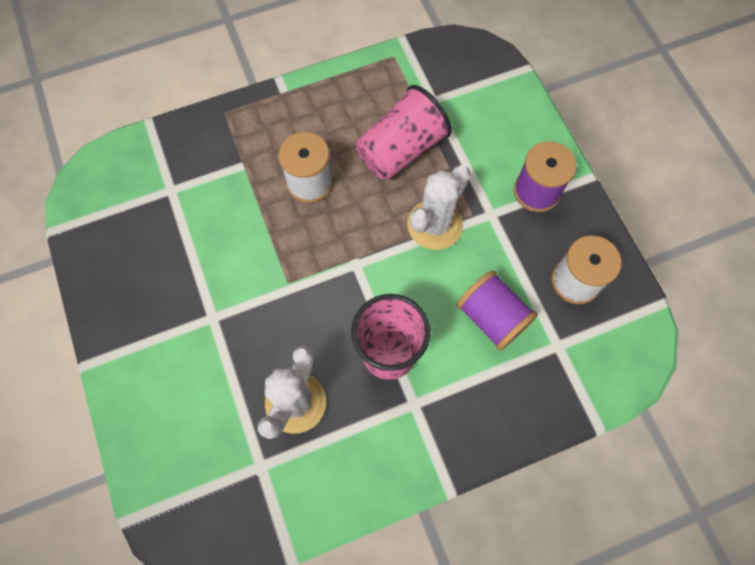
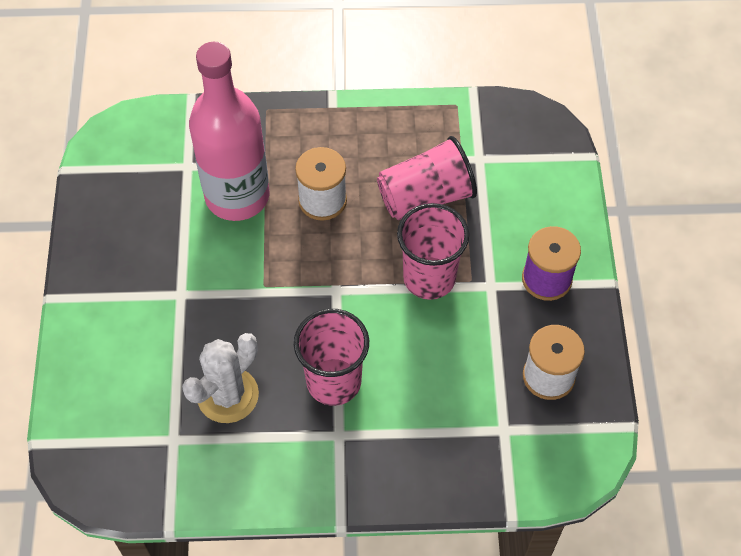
camera: 20 degrees right, 10 degrees down
white cactus [408,165,471,250] -> pink cup [397,203,469,300]
purple spool [457,270,538,351] -> none
none -> pink bottle [189,42,270,221]

